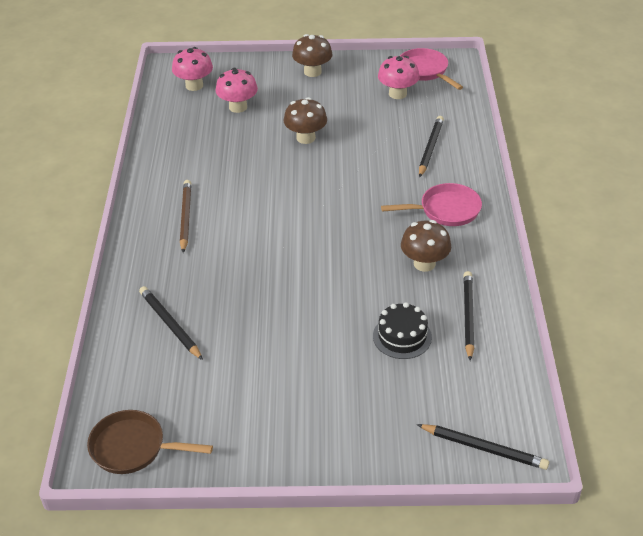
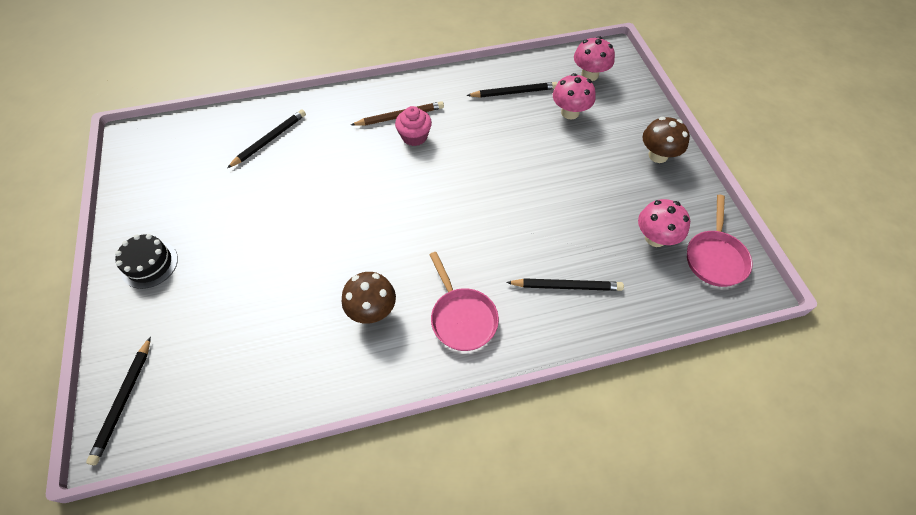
camera: 75 degrees right, 15 degrees up
brown pan [87,410,213,474] -> none
brown mushroom [284,97,327,144] -> none
black cake [373,302,432,359] -> black cake moved to [115,234,178,289]
pink pan [400,48,463,90] -> pink pan turned 150 degrees clockwise [687,195,753,287]
black pencil [463,271,474,361] -> black pencil moved to [466,82,557,98]
none -> pink cupcake [395,106,432,146]

